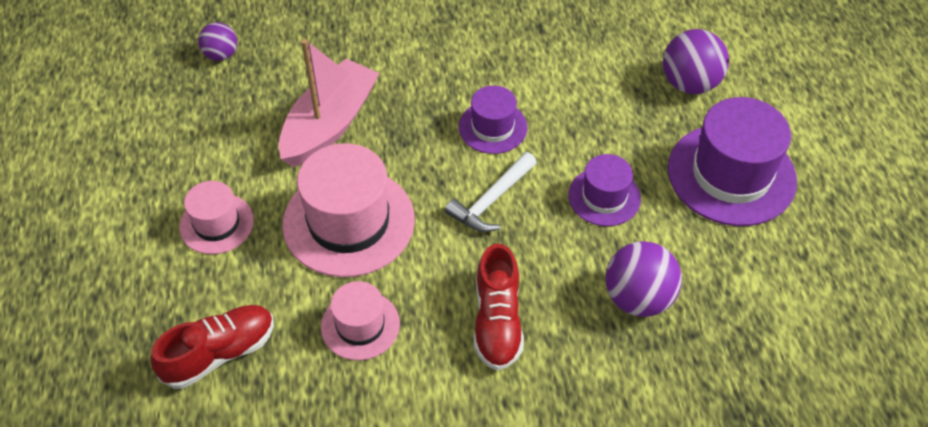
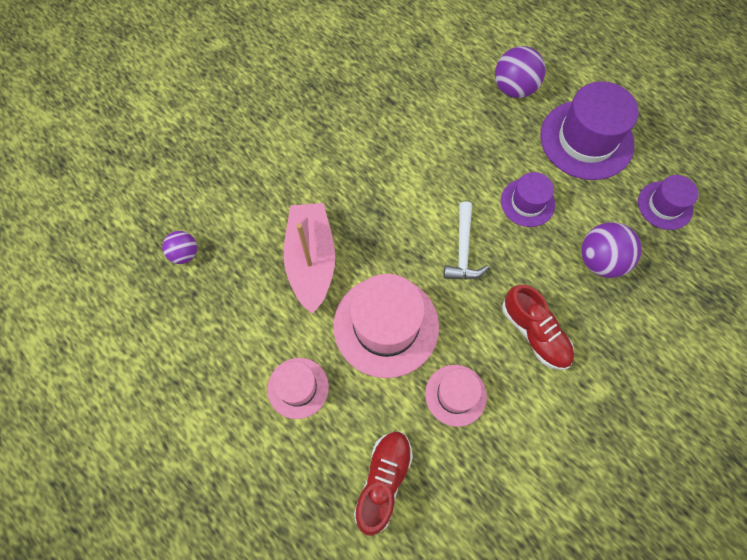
camera: 35 degrees left, 15 degrees up
purple hat [459,85,527,154] -> purple hat moved to [638,175,699,230]

